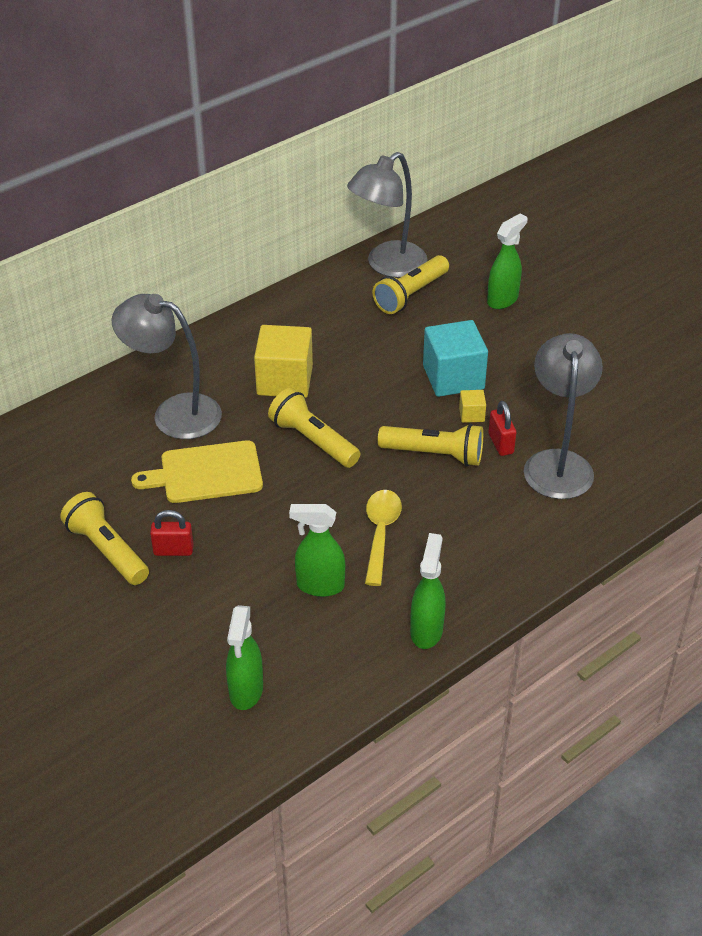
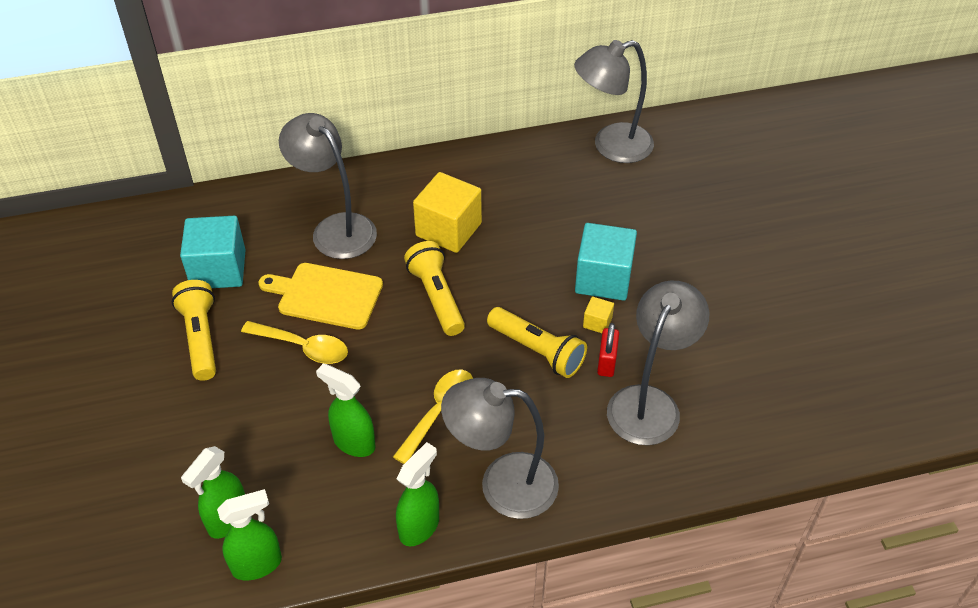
camera: 25 degrees right, 5 degrees up
red padlock [150,510,194,556] -> none
yellow flashlight [373,255,449,314] -> none
green spray bottle [487,214,527,309] -> green spray bottle moved to [217,489,282,580]
none -> turquoise cube [180,216,245,288]
none -> yellow spoon [241,321,348,364]
none -> grey lamp [441,378,559,519]

